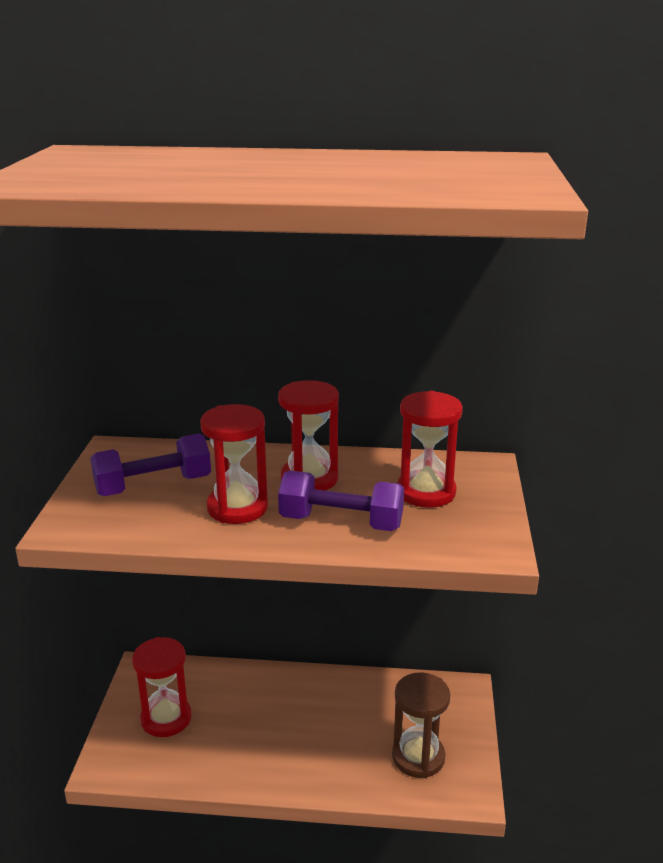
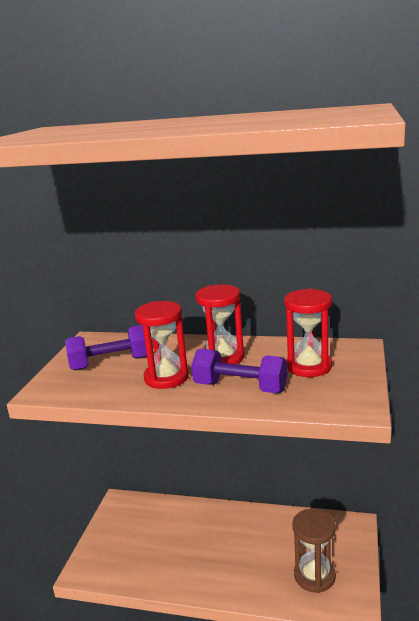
camera: 10 degrees right, 5 degrees down
red hourglass [132,637,192,737] -> none

